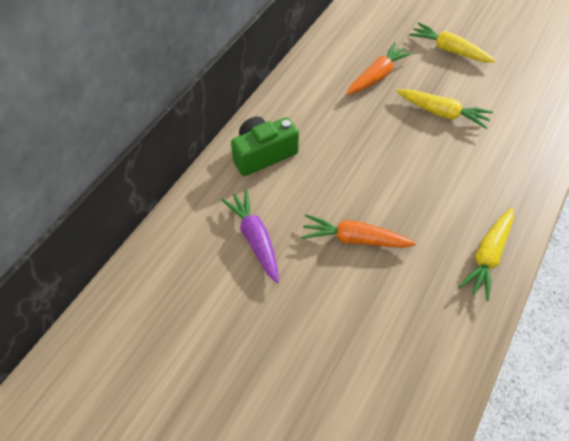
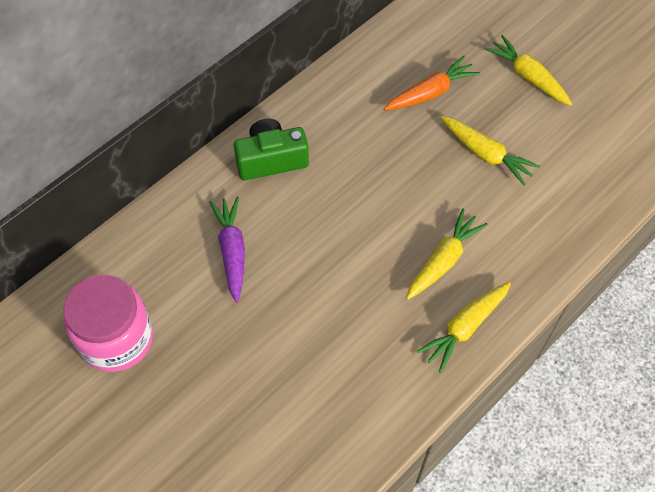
camera: 15 degrees right, 5 degrees up
orange carrot [301,214,416,248] -> none
none -> pink jar [63,274,153,372]
none -> yellow carrot [406,209,488,300]

